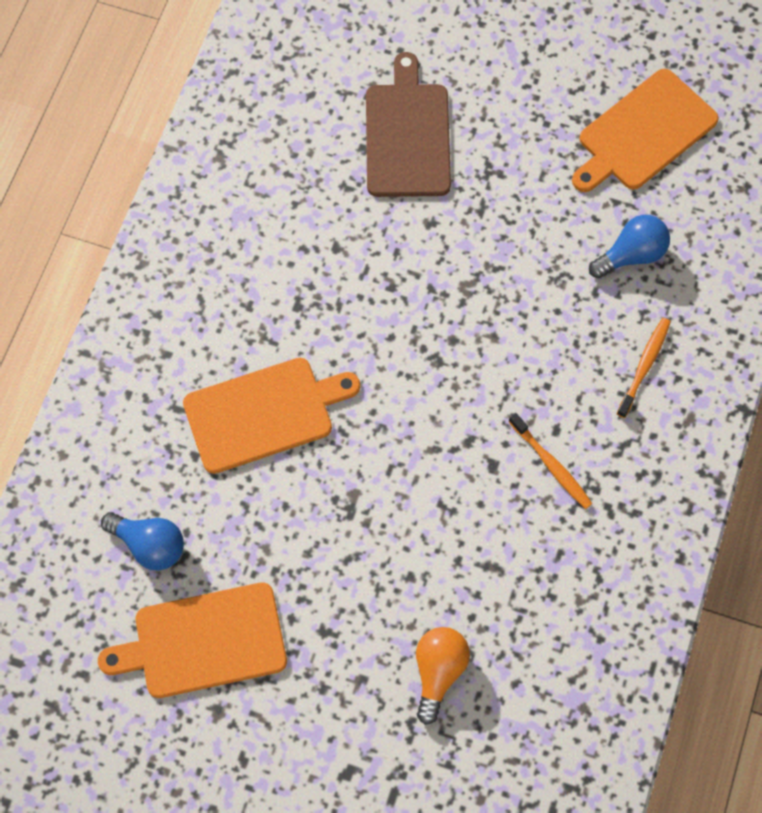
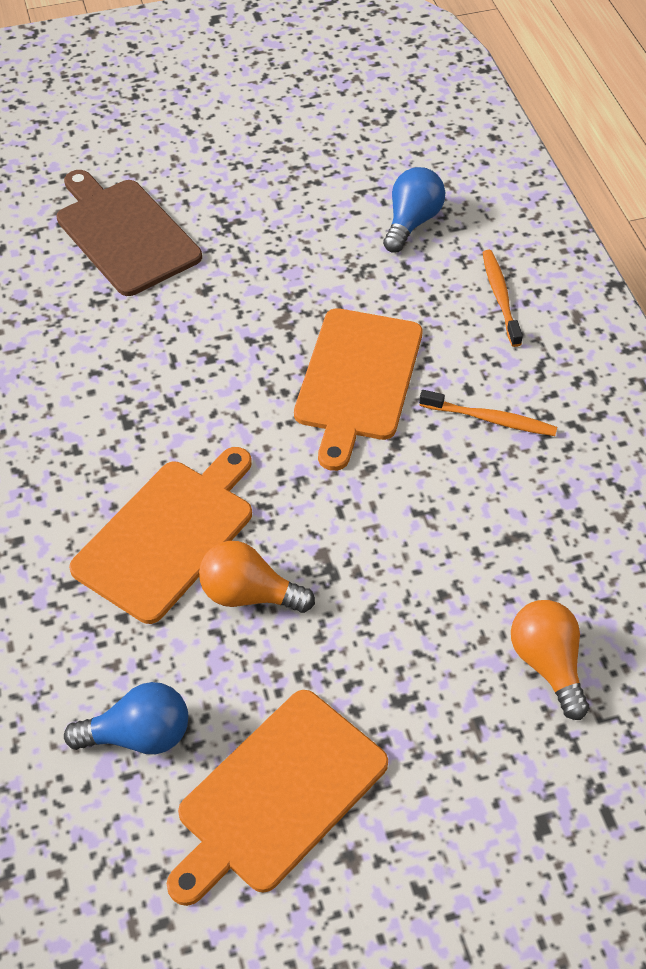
camera: 35 degrees left, 15 degrees down
orange cutting board [572,69,719,192] -> orange cutting board moved to [294,308,422,471]
none -> orange light bulb [199,541,315,613]

